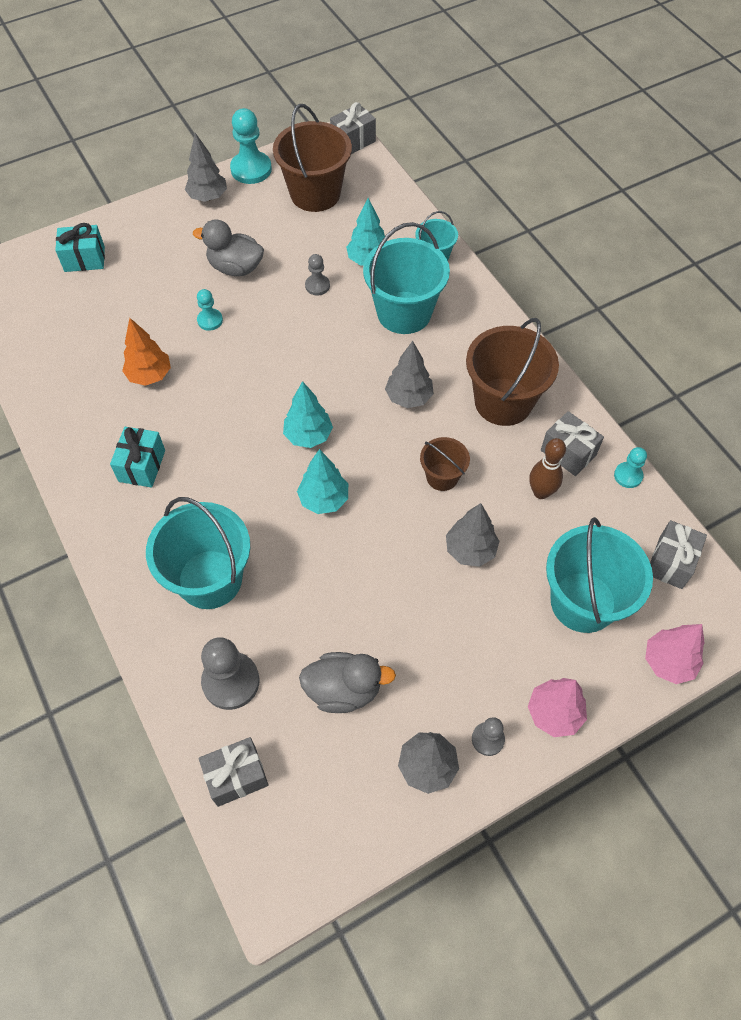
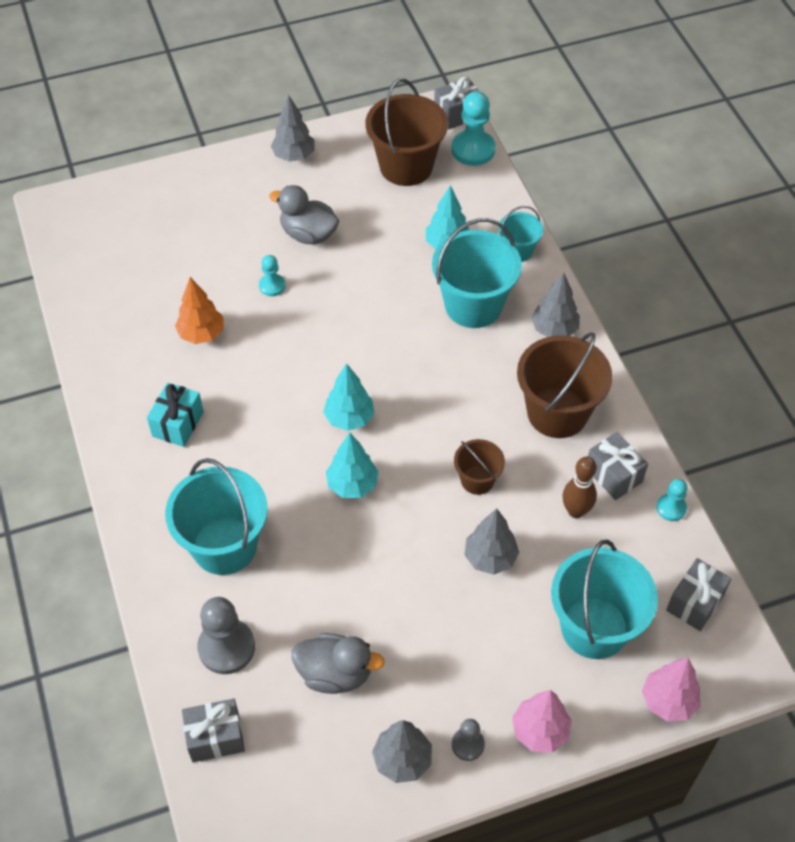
camera: 10 degrees right, 5 degrees down
turquoise gift [55,223,105,272] -> none
turquoise pawn [230,108,272,184] -> turquoise pawn moved to [451,91,496,166]
grey pawn [305,254,330,295] -> none
grey tree [385,341,434,408] -> grey tree moved to [531,272,580,337]

